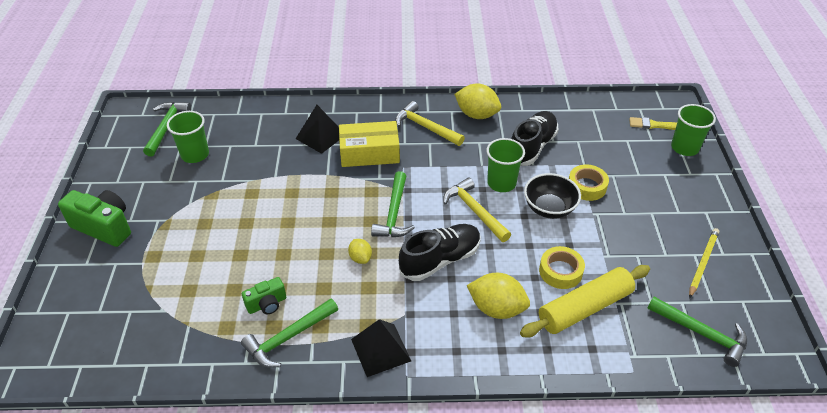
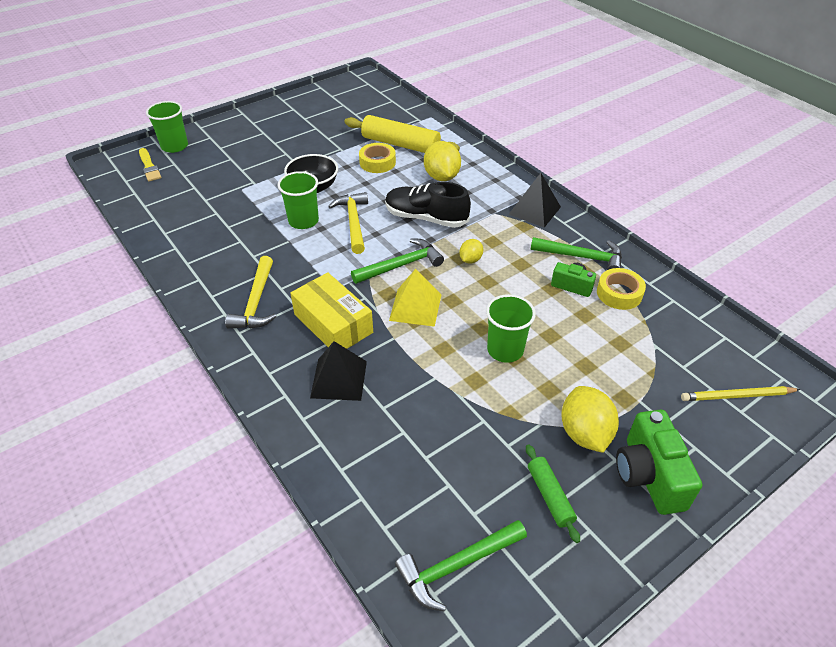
camera: 125 degrees left, 0 degrees up
green cup [167,111,209,163] -> green cup moved to [486,294,536,363]
yellow hammer [443,178,511,242] -> yellow hammer turned 150 degrees clockwise [328,192,368,254]
yellow lemon [454,83,501,119] -> yellow lemon moved to [561,386,619,453]
black shoe [511,111,559,166] -> none
yellow tape [569,165,609,201] -> yellow tape moved to [597,268,646,310]
green hammer [647,297,747,367] -> none
yellow pencil [689,228,719,298] -> yellow pencil moved to [681,386,800,401]
none -> yellow pyramid [389,269,442,327]
none -> green rolling pin [526,444,580,543]

